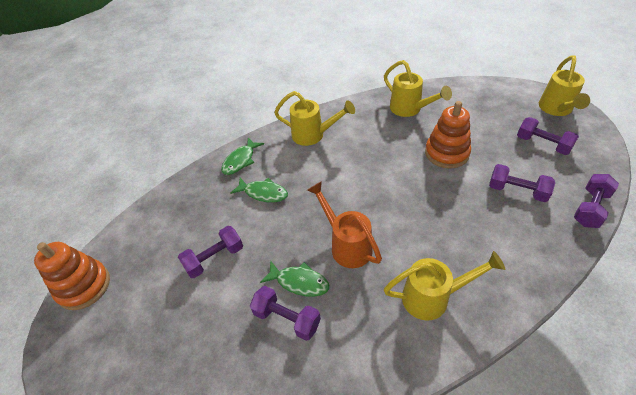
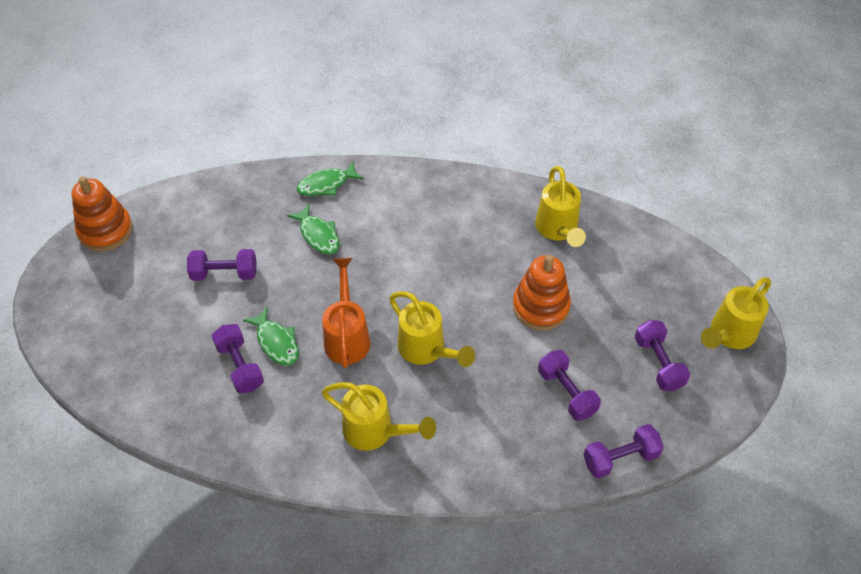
camera: 30 degrees right, 5 degrees up
yellow watering can [274,91,355,146] -> yellow watering can moved to [389,291,475,367]

